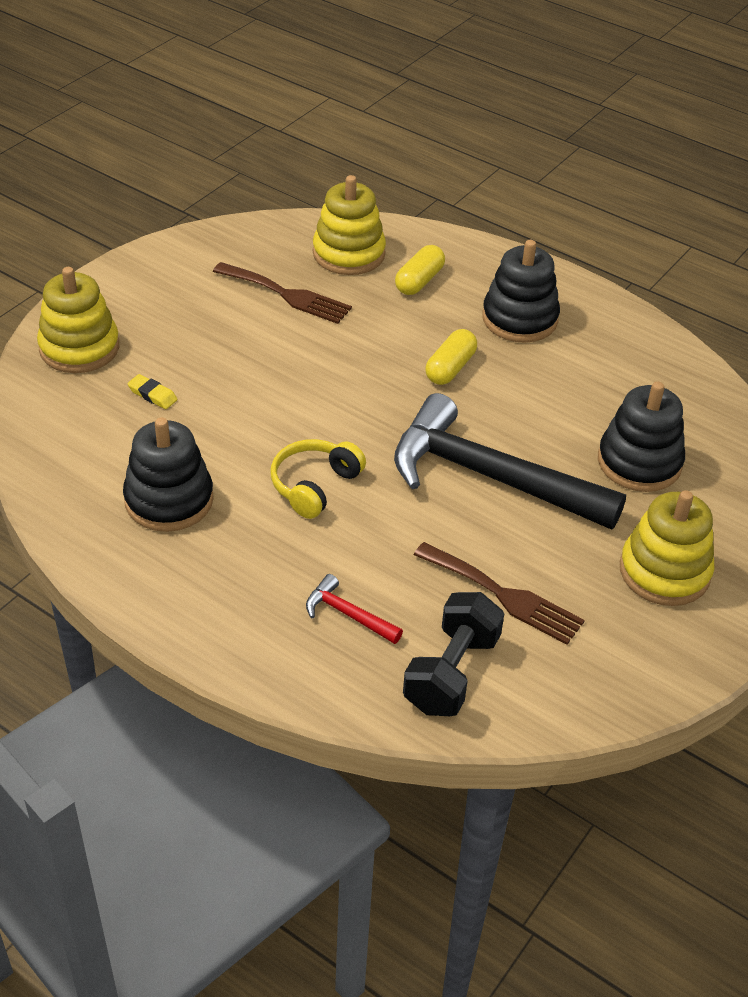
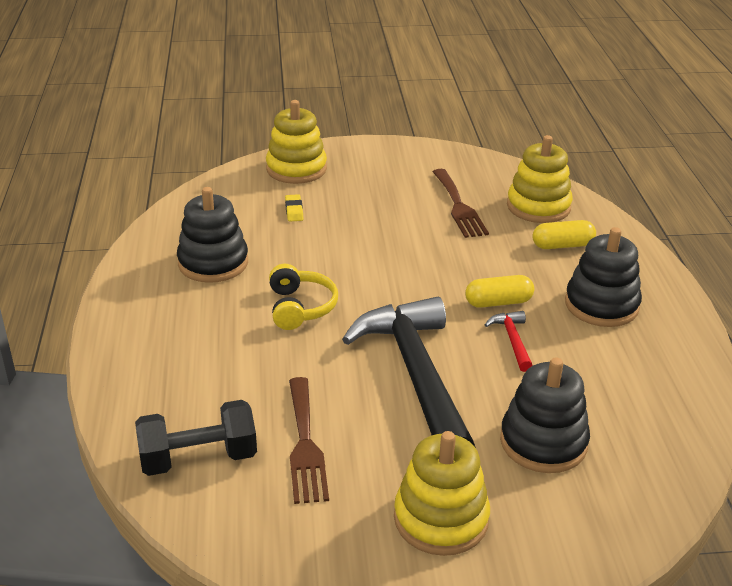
camera: 50 degrees right, 10 degrees down
yellow headphones [271,439,366,519] -> yellow headphones turned 90 degrees clockwise [269,264,338,330]
red hammer [306,574,403,644] -> red hammer moved to [485,311,533,372]

